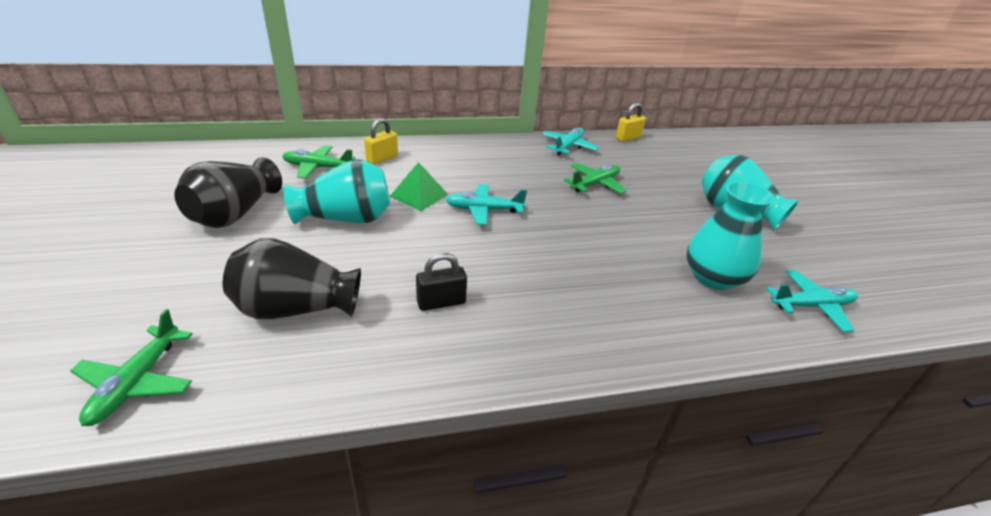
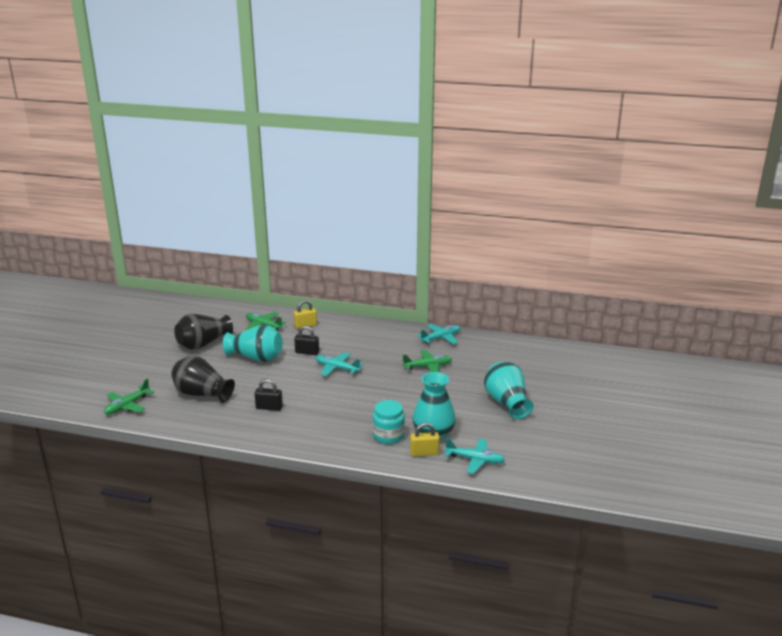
camera: 30 degrees right, 10 degrees down
green pyramid [390,162,449,211] -> black padlock [294,326,319,355]
yellow padlock [616,103,646,142] -> yellow padlock moved to [410,423,440,457]
none -> turquoise jar [373,400,405,444]

